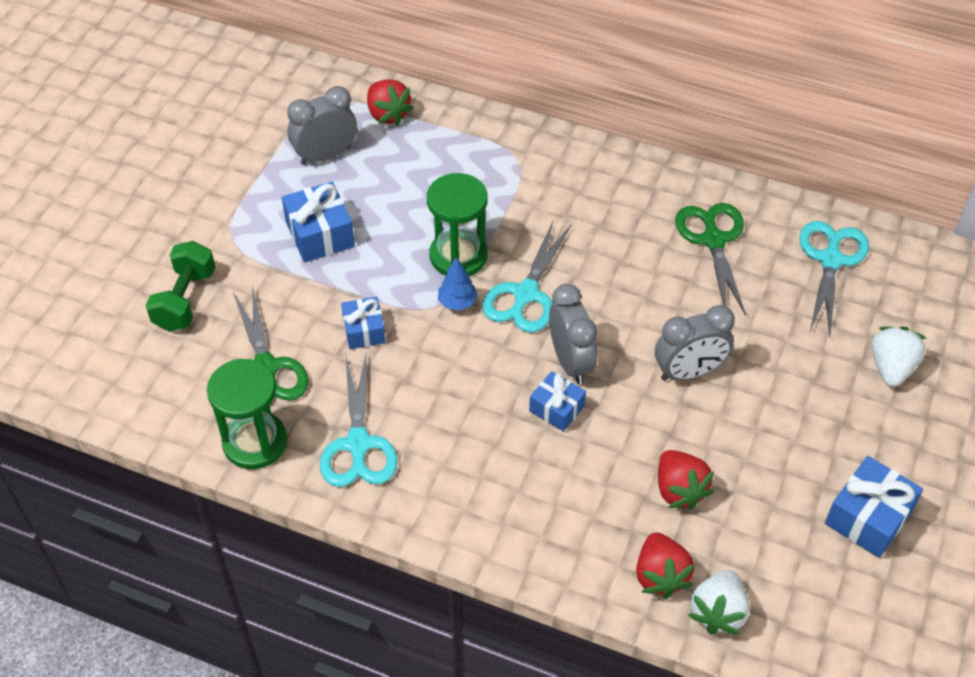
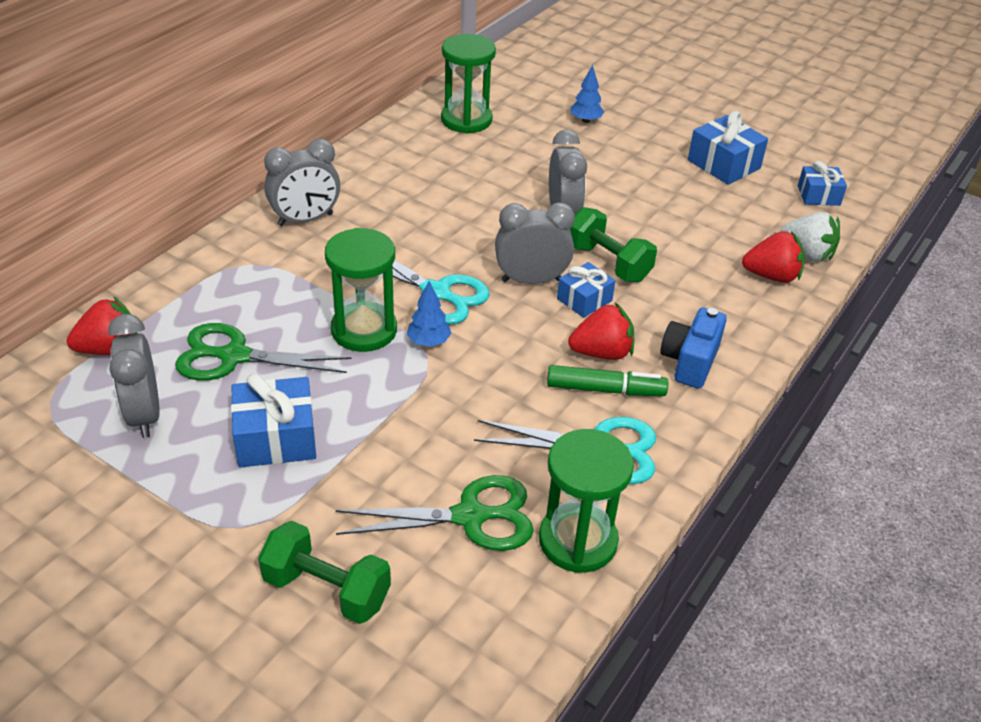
camera: 80 degrees left, 10 degrees down
blue gift [341,297,386,349] -> blue gift moved to [798,161,847,206]
red strawberry [658,450,714,510] -> red strawberry moved to [568,303,634,360]
green scissors [675,203,746,316] -> green scissors moved to [175,323,351,381]
turquoise scissors [799,221,869,336] -> green hourglass [441,34,496,134]
white strawberry [872,326,927,387] -> blue tree [571,65,604,123]
none -> grey clock [264,139,340,226]
none -> green marker [547,365,668,396]
none -> green dumbbell [570,207,657,282]
none -> blue camera [660,307,727,388]

